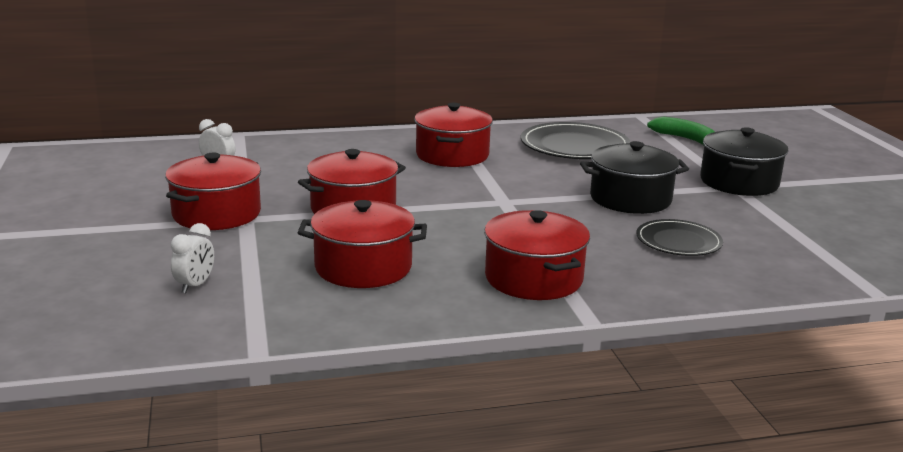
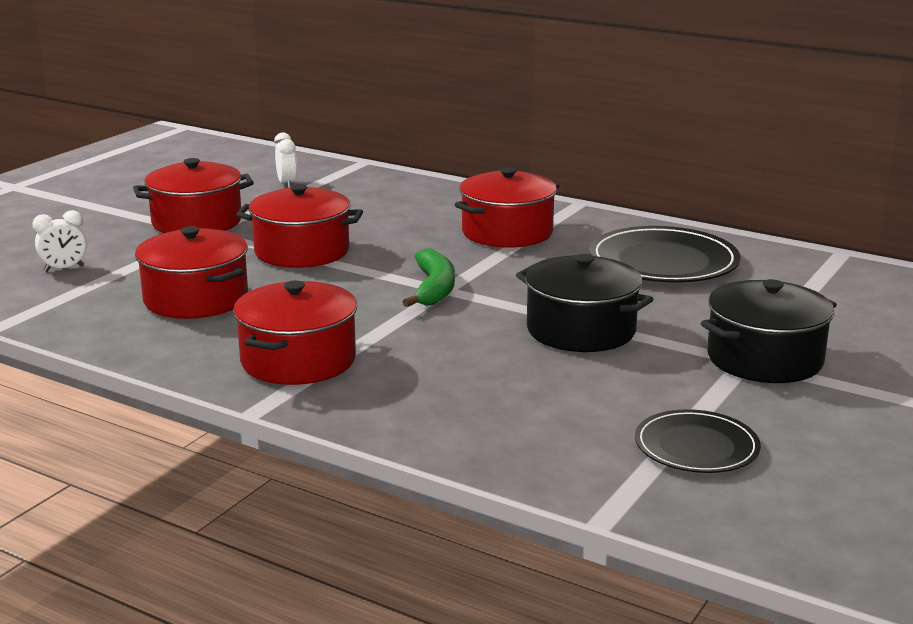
camera: 45 degrees right, 0 degrees up
black plate [636,219,723,256] -> black plate moved to [635,409,761,473]
green banana [647,117,715,145] -> green banana moved to [403,248,455,307]

